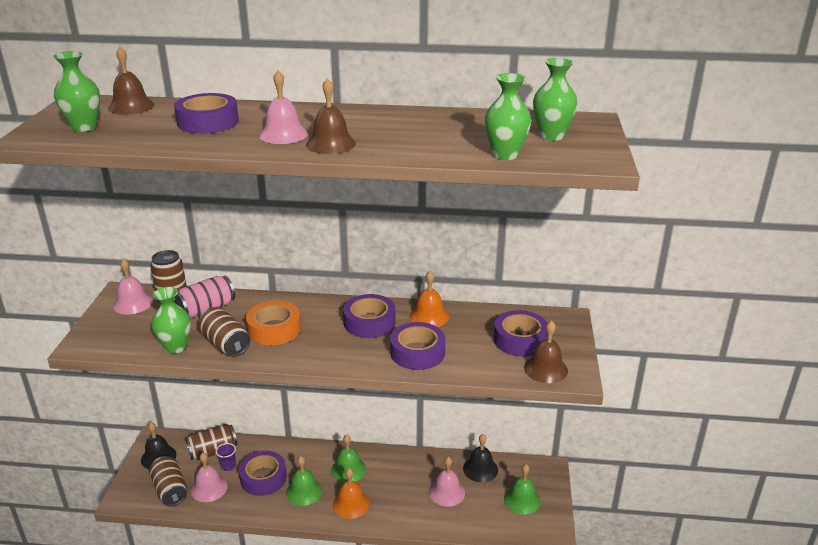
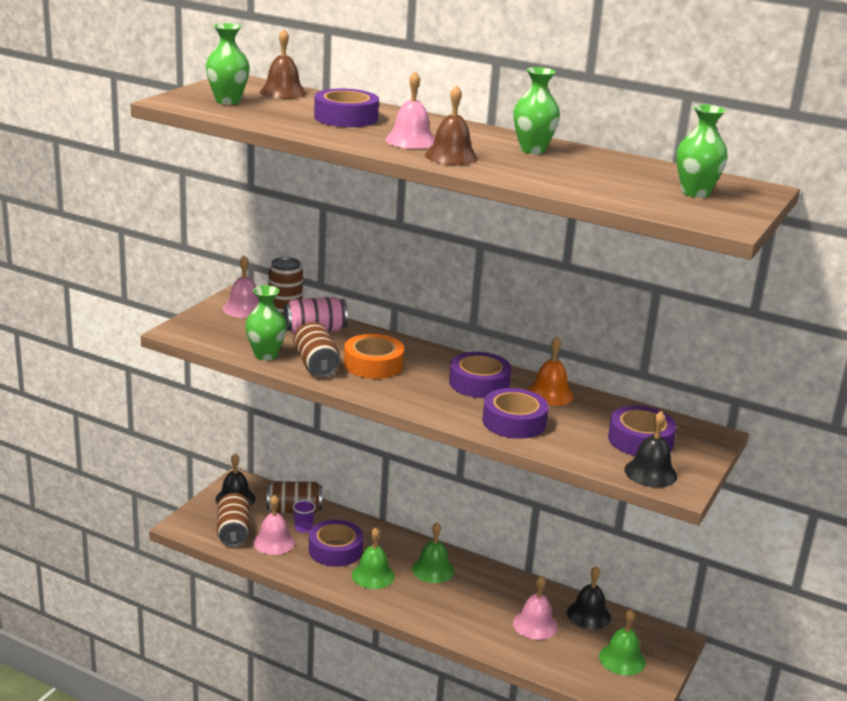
camera: 20 degrees right, 5 degrees down
orange bell [333,468,370,519] -> none
green vase [485,73,531,160] -> green vase moved to [513,67,560,154]
brown bell [524,321,568,383] -> black bell [624,411,677,487]

